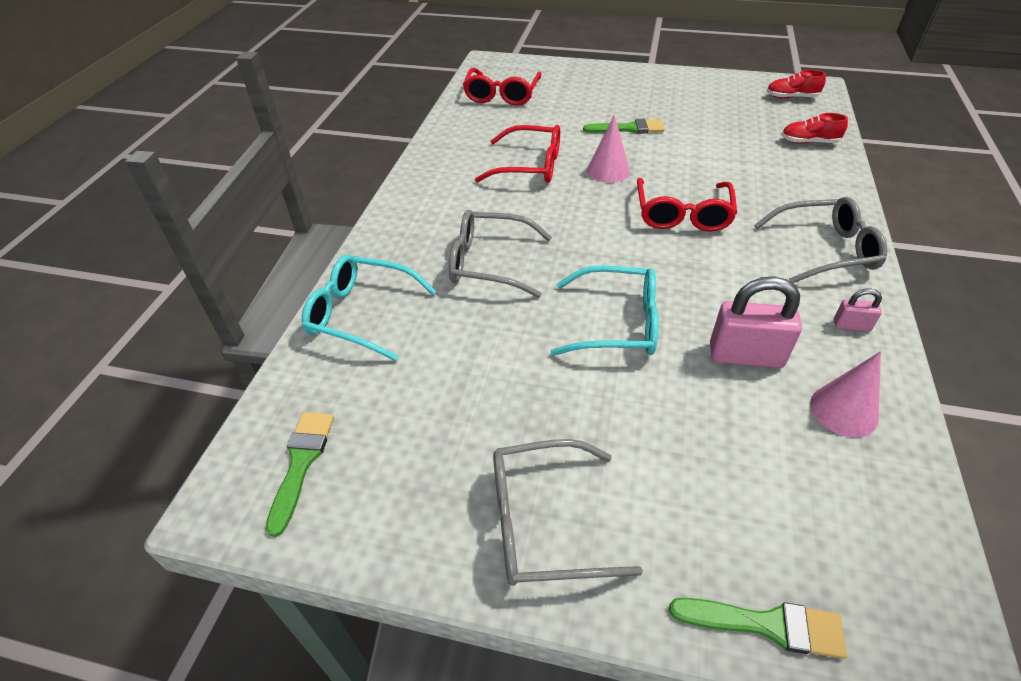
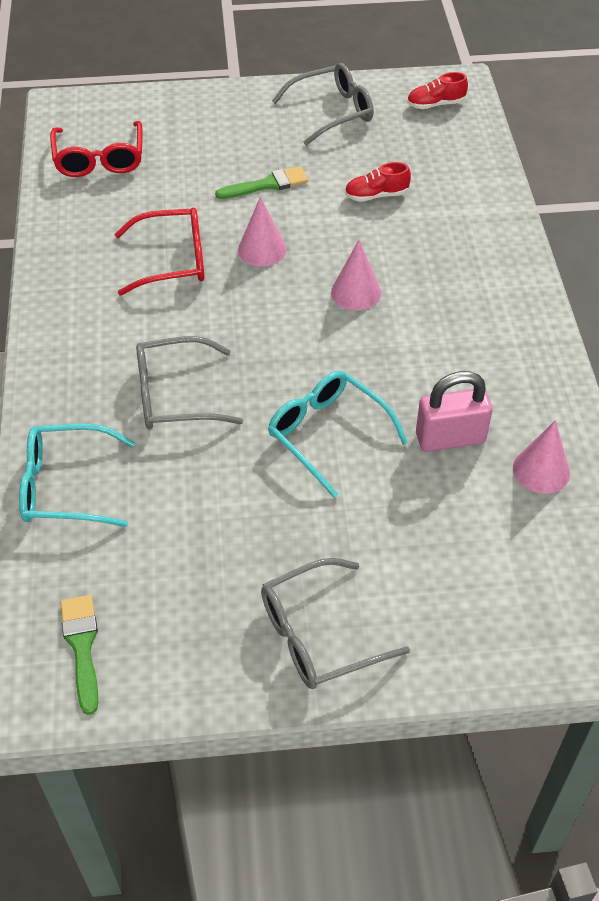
camera: 20 degrees left, 5 degrees up
turquoise glasses [550,265,659,356] -> turquoise glasses turned 120 degrees counterclockwise [268,371,408,498]
red glasses [637,178,737,232] -> pink cone [331,240,381,311]
green brush [669,598,847,659] -> none
grey glasses [754,197,888,283] -> grey glasses moved to [272,63,374,145]
red shoe [781,113,848,144] -> red shoe moved to [345,162,411,202]
pink padlock [834,288,882,332] -> none

